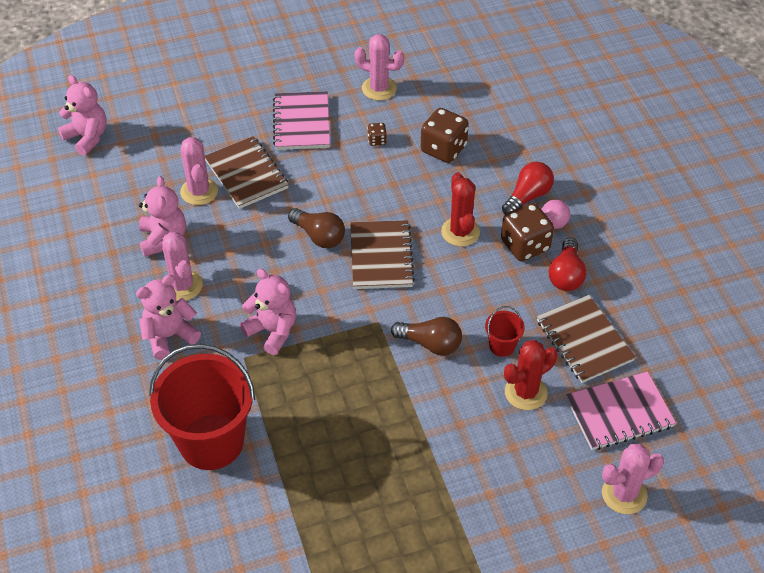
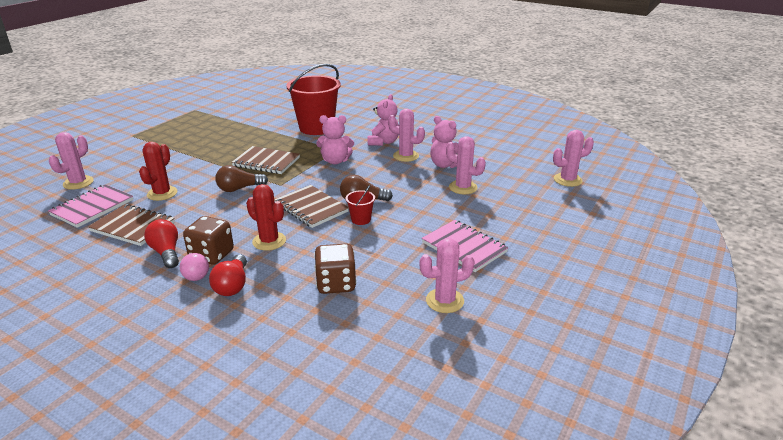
camera: 140 degrees right, 20 degrees down
pink teddy bear [58,75,107,156] -> pink cactus [553,130,594,187]
brown notebook [205,136,289,209] -> brown notebook moved to [231,146,300,174]
brown dice [368,123,387,146] -> none
red bucket [485,306,525,357] -> red bucket moved to [346,185,375,225]

